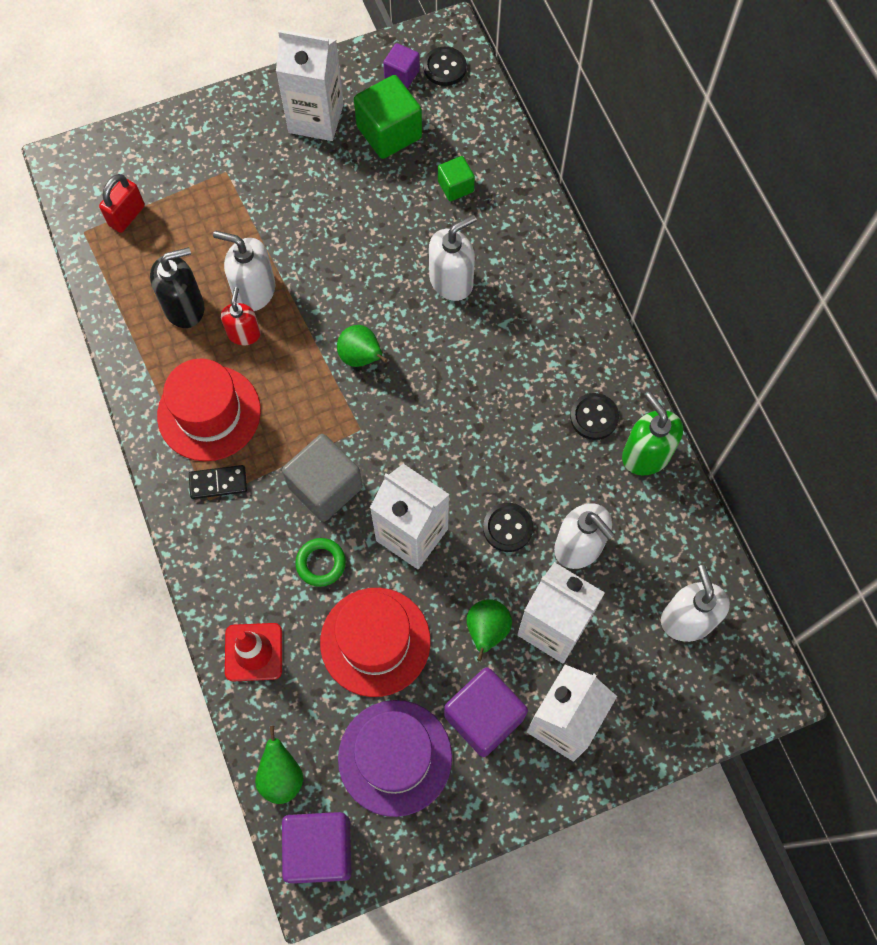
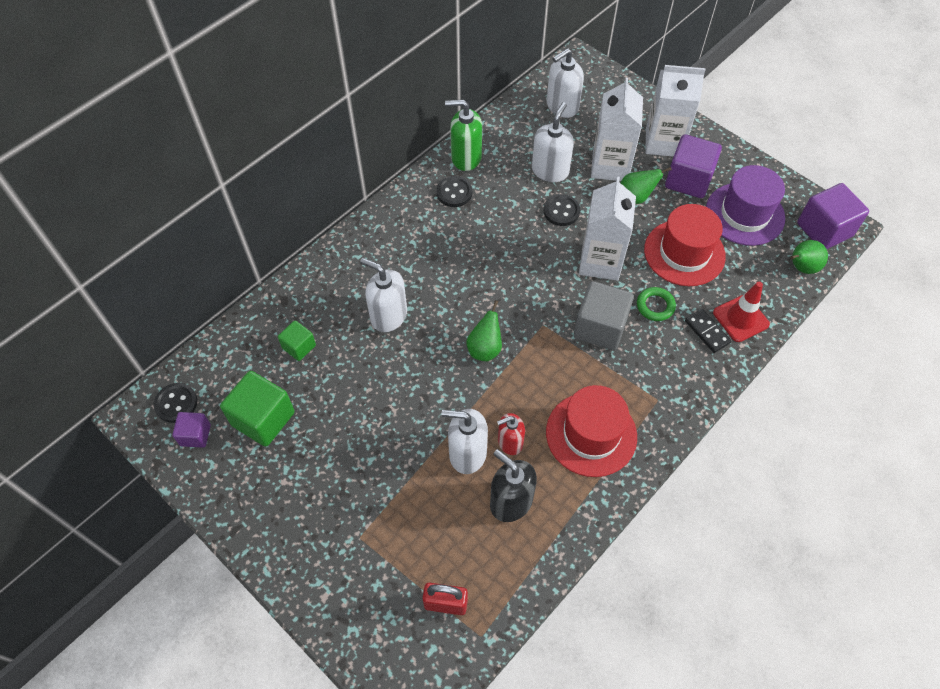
camera: 115 degrees left, 10 degrees down
black domino [189,465,247,499] -> black domino moved to [685,309,732,353]
white soap dispenser [213,231,275,311] -> white soap dispenser turned 105 degrees clockwise [442,409,488,474]
white carton [276,30,344,141] -> none
green soap dispenser [622,392,683,475] -> green soap dispenser turned 60 degrees clockwise [445,100,482,171]

